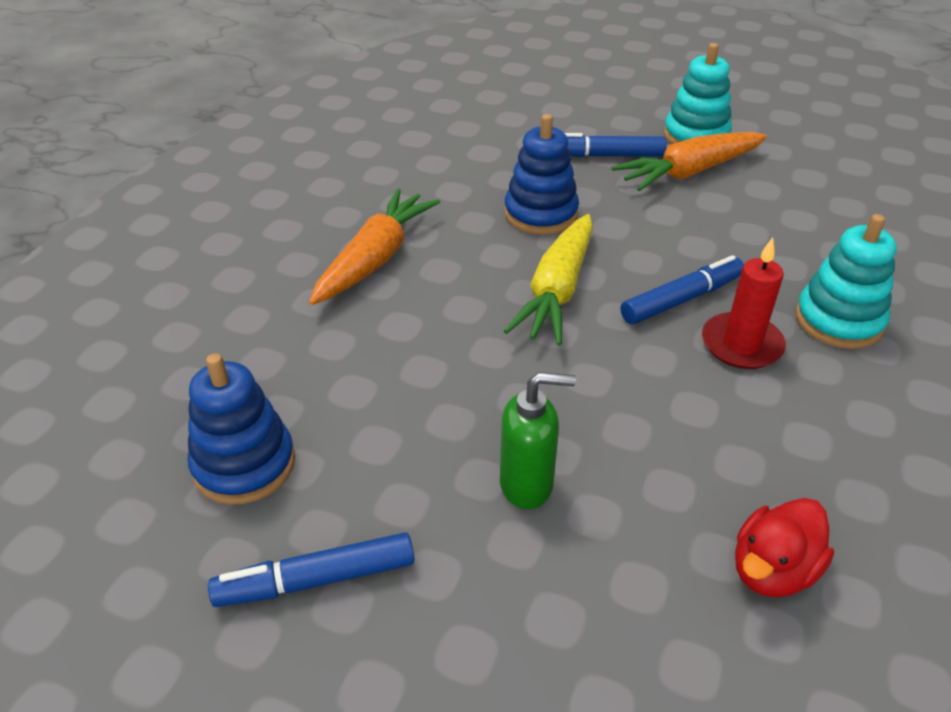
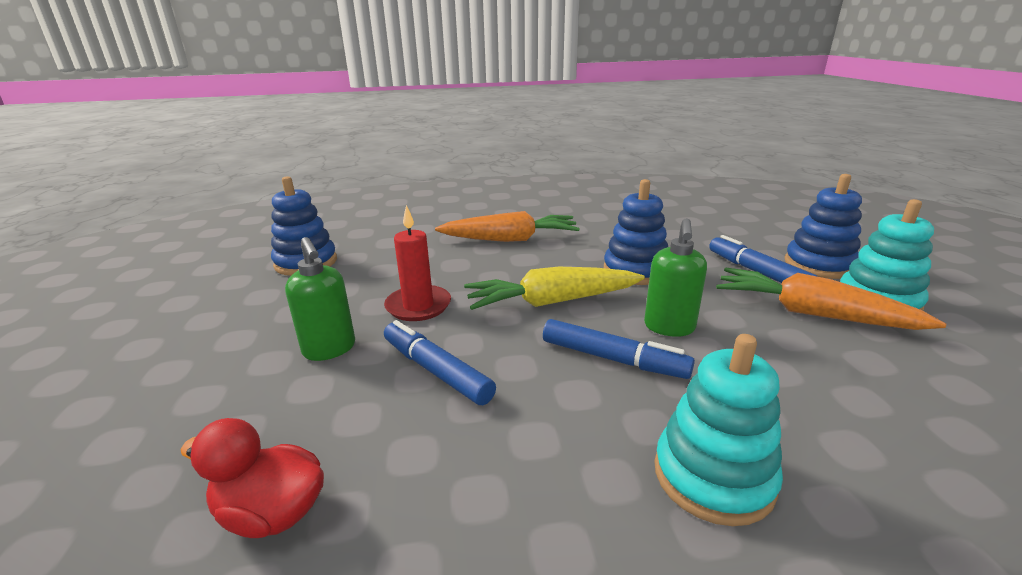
camera: 60 degrees right, 15 degrees down
blue marker [208,532,414,607] -> blue marker moved to [384,320,496,405]
red candle [702,237,786,369] -> red candle moved to [384,205,451,321]
none -> green soap dispenser [644,218,707,337]
none -> blue stacking toy [785,174,862,279]

